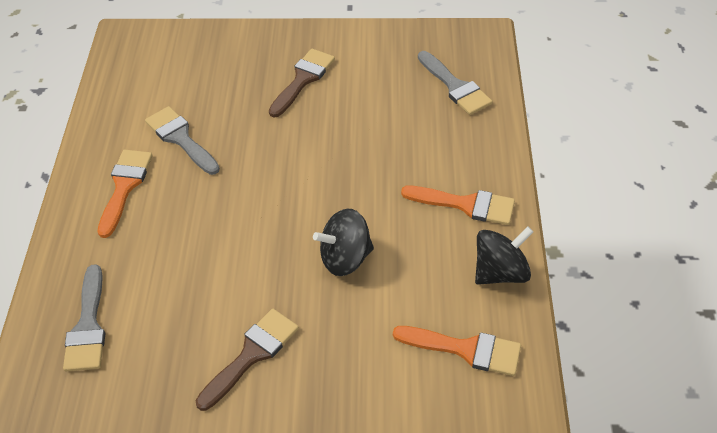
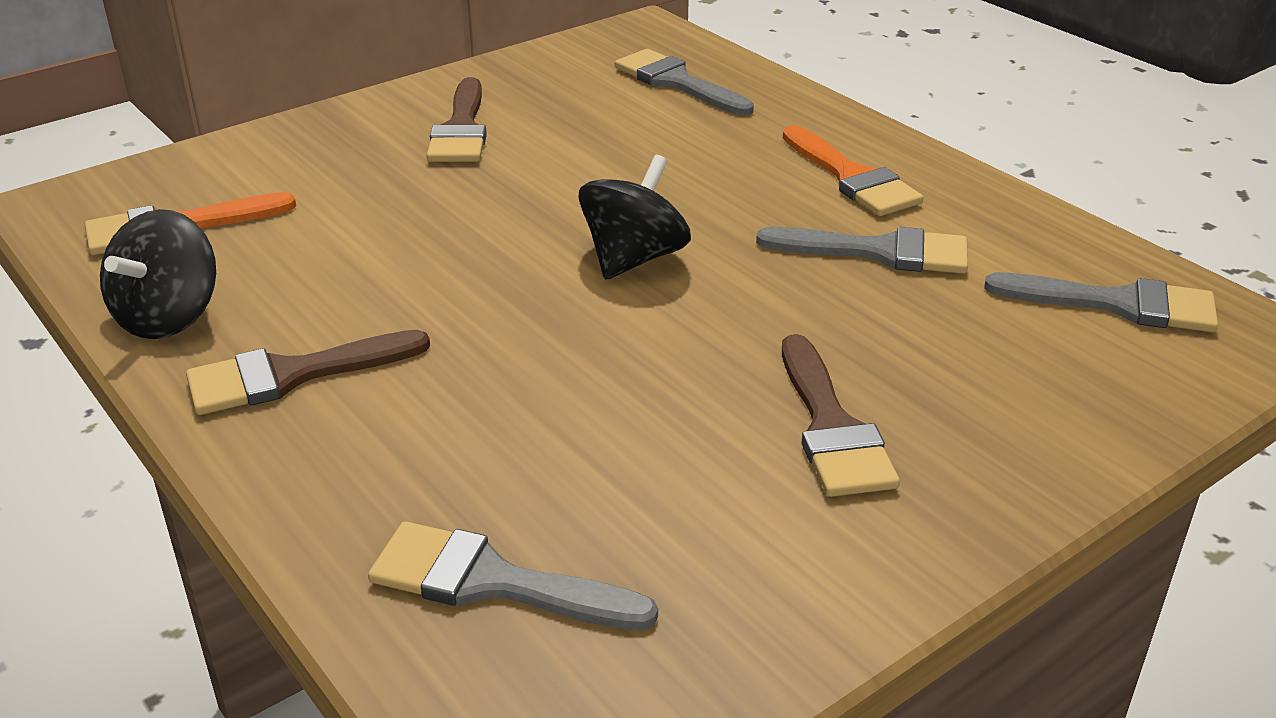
camera: 140 degrees right, 15 degrees down
black spinning top [313,209,374,276] -> black spinning top moved to [578,155,691,280]
orange brush [401,186,515,225] -> brown brush [186,330,430,415]
none -> grey brush [984,272,1218,332]

